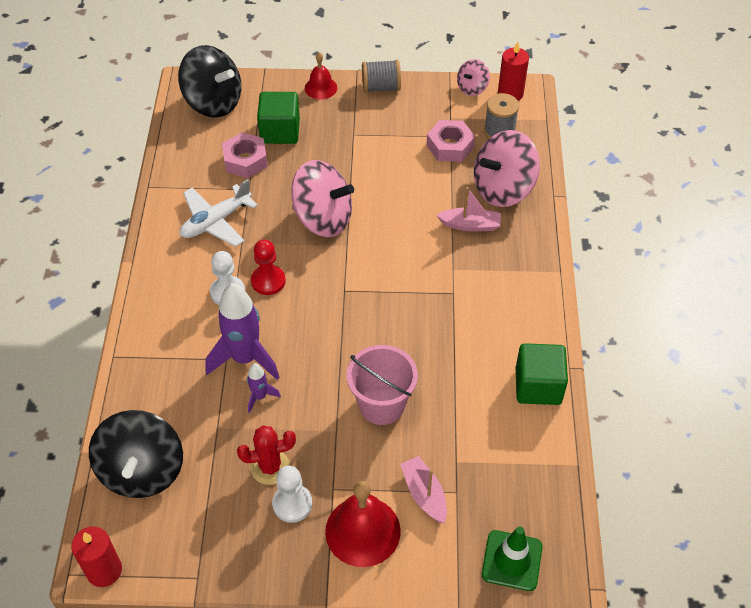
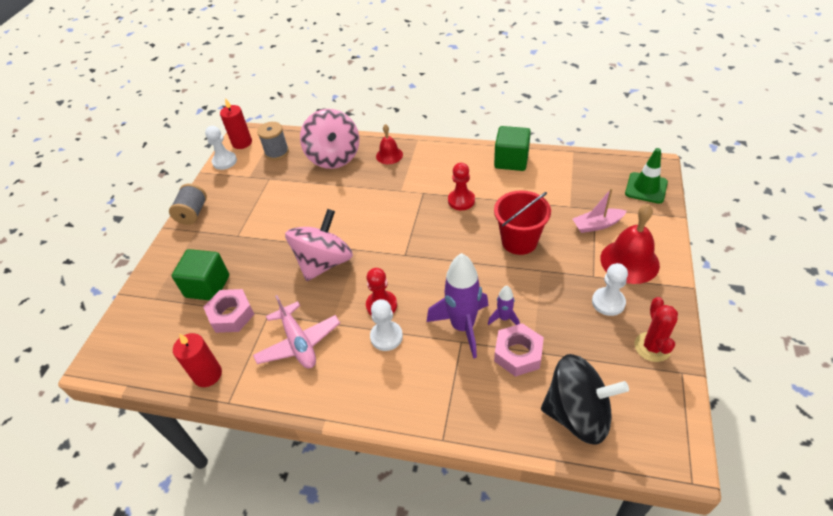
camera: 75 degrees left, 5 degrees down
red candle [71,527,122,587] -> red candle moved to [173,333,222,387]
black spinning top [178,45,241,118] -> none
white plane [180,179,258,247] -> pink plane [253,295,340,368]
red cactus [237,425,296,485] -> red cactus moved to [635,297,678,362]
red bell [305,52,337,99] -> red bell moved to [376,124,403,164]
pink bucket [347,345,418,425] -> red bucket [494,190,551,255]
pink nut [426,120,475,162] -> pink nut moved to [494,323,544,377]
pink boat [436,187,501,231] -> none
pink spinning top [457,59,490,96] -> white pawn [205,126,237,170]
none -> red pawn [448,163,475,210]

